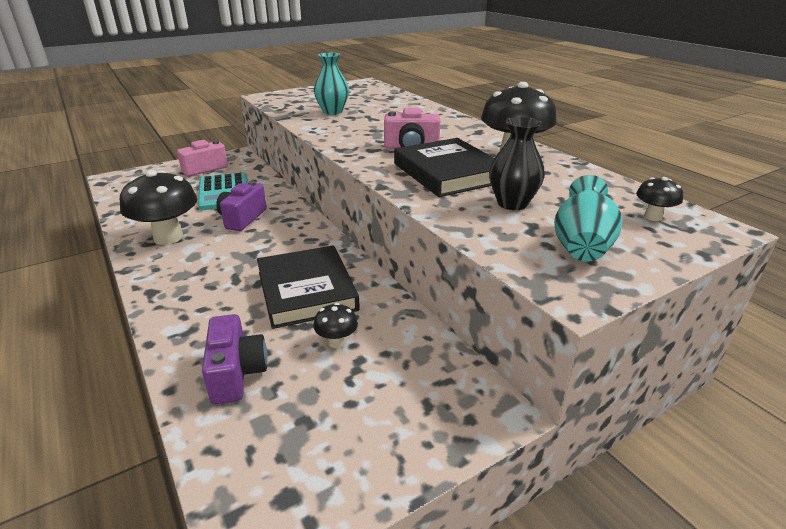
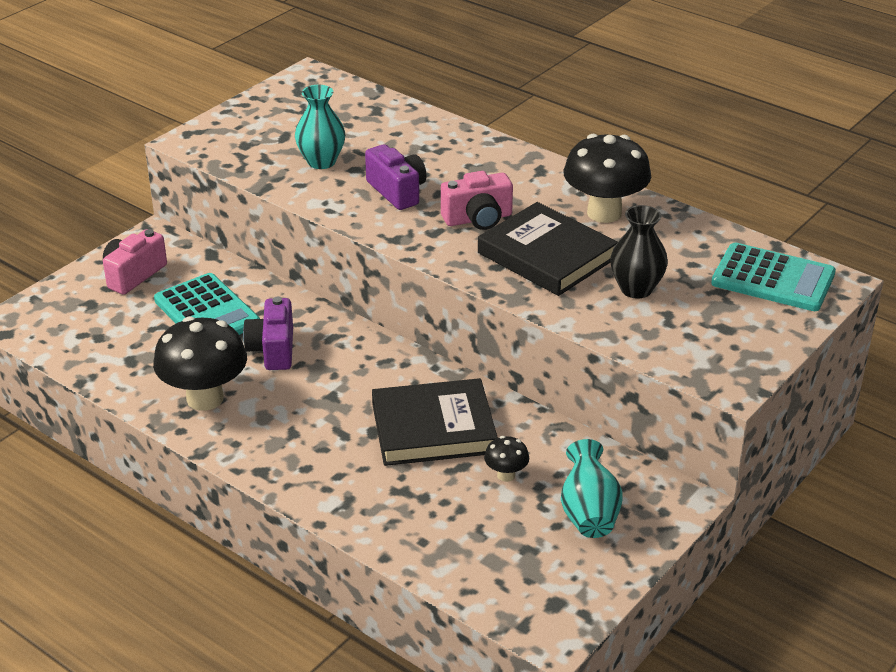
camera: 20 degrees left, 5 degrees up
purple camera [202,314,268,404] -> purple camera moved to [365,144,427,210]
black book [257,245,360,329] -> black book turned 60 degrees counterclockwise [372,378,498,466]
turquoise vase [554,175,622,262] -> turquoise vase moved to [561,439,623,538]
black mushroom [636,177,683,221] -> turquoise calculator [711,243,836,311]

